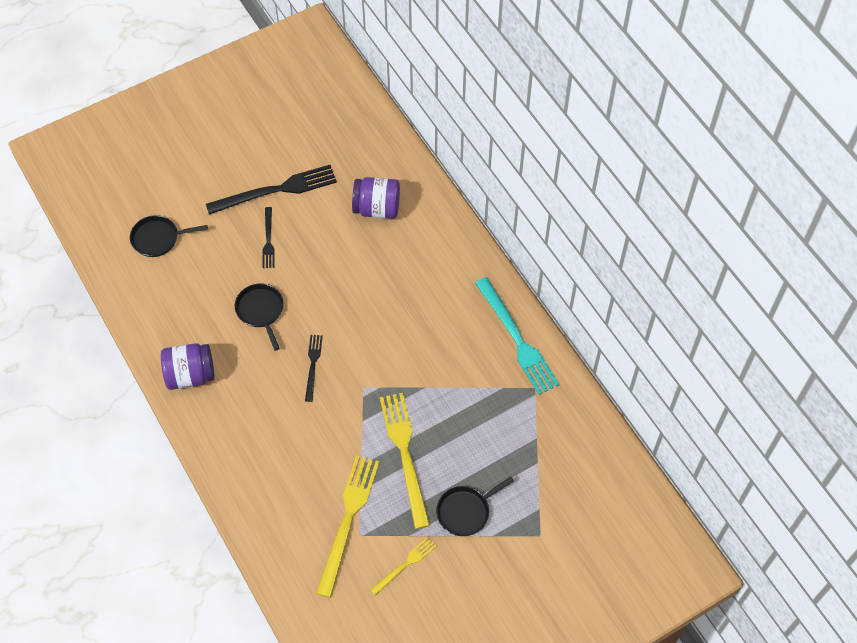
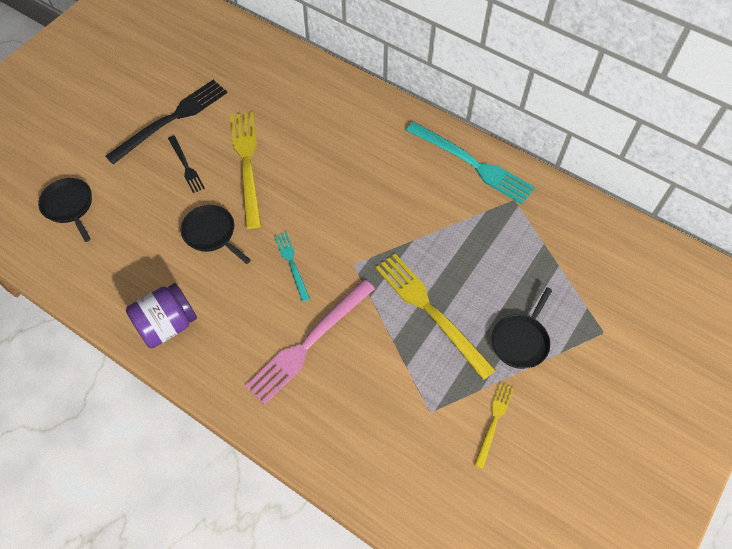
camera: 25 degrees left, 0 degrees up
black pan [130,215,208,257] -> black pan turned 90 degrees clockwise [38,178,92,242]
black fork [305,335,323,402] -> turquoise fork [274,232,310,301]
yellow fork [316,455,379,598] -> yellow fork moved to [230,112,261,229]
purple jar [352,177,400,219] -> none
none -> pink fork [245,279,375,405]

